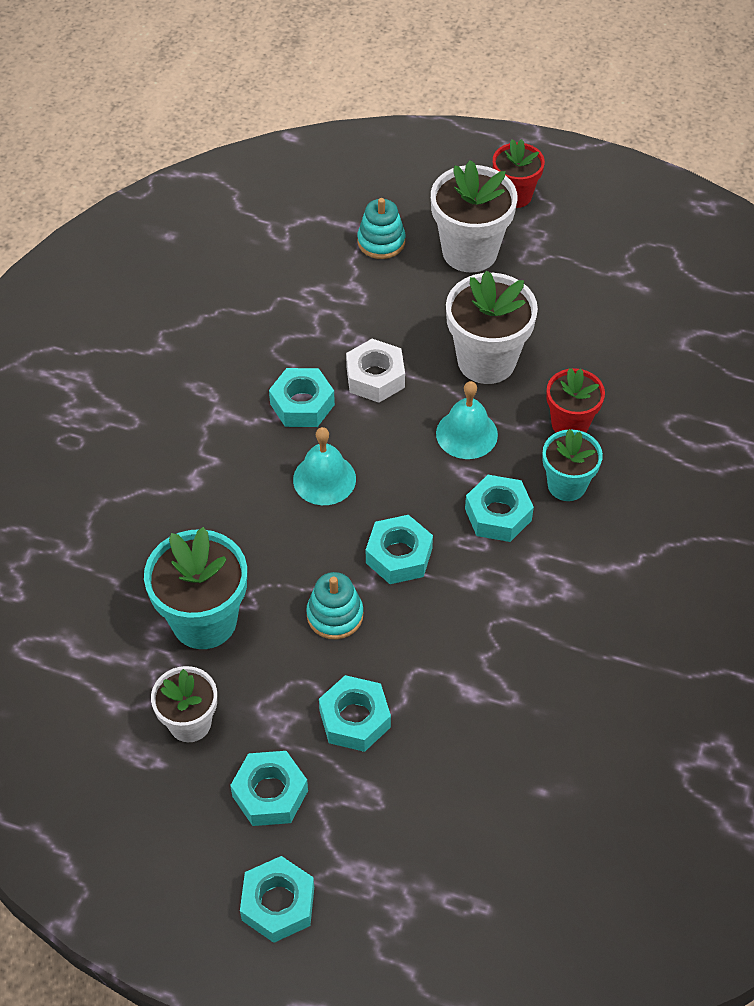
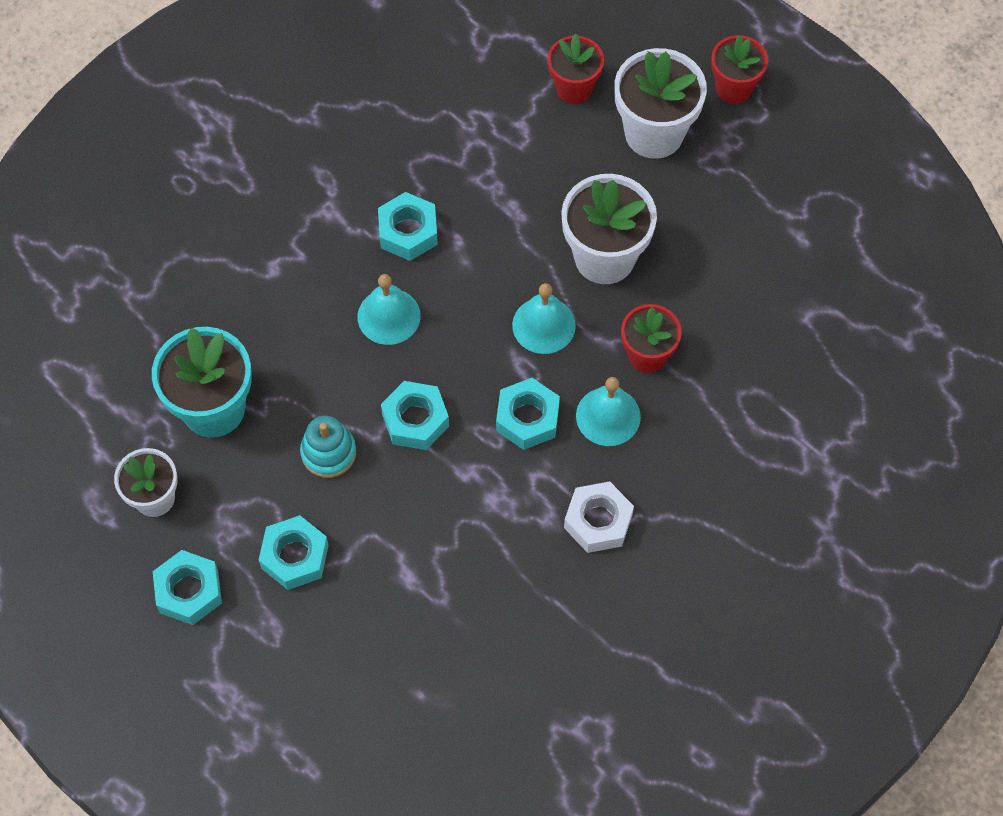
camera: 25 degrees right, 10 degrees up
turquoise nut [240,856,314,943] -> none
white nut [346,339,405,403] -> white nut moved to [564,481,634,553]
turquoise stacking toy [357,198,405,259] -> red flower pot [548,33,604,104]
turquoise flower pot [542,429,603,501] -> turquoise bell [576,377,641,446]

